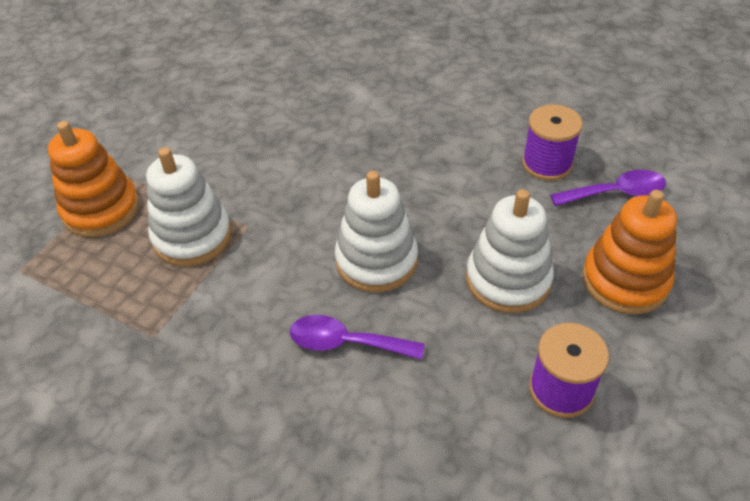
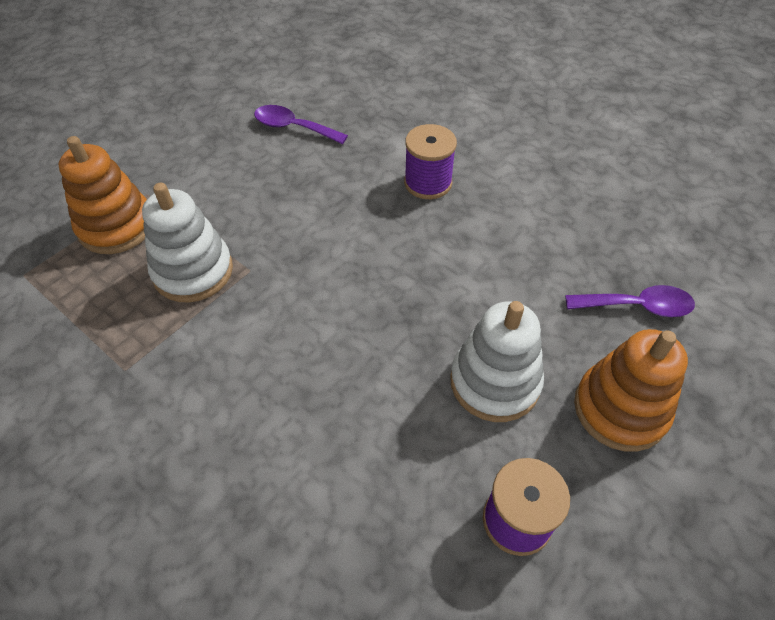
camera: 10 degrees right, 5 degrees up
purple spoon [290,315,425,360] -> purple spoon moved to [254,105,348,144]
white stacking toy [335,171,418,293] -> none
purple spool [522,104,583,181] -> purple spool moved to [404,124,457,199]

